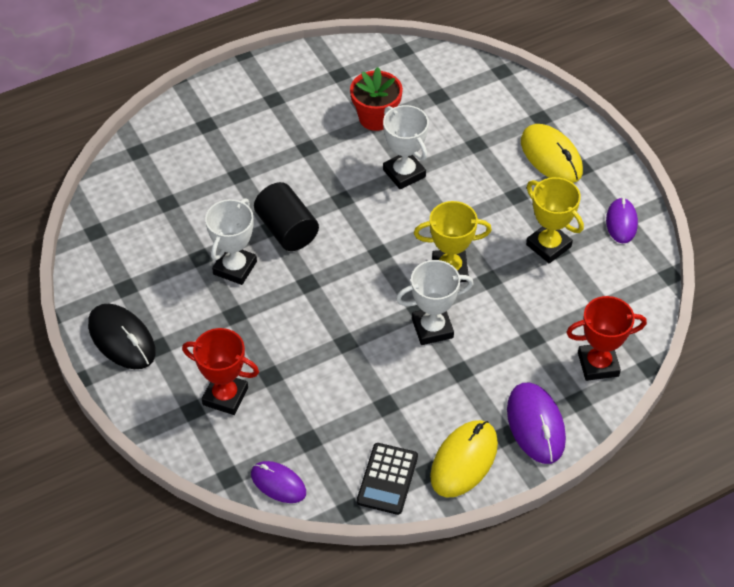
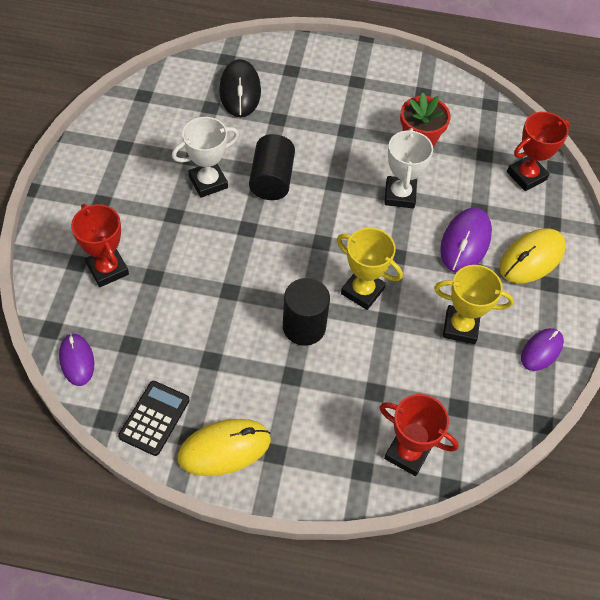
camera: 35 degrees right, 5 degrees up
black mouse [88,304,156,369] -> black mouse moved to [219,59,261,117]
black calculator [357,443,418,515] -> black calculator turned 150 degrees clockwise [118,381,190,456]
white trophy [396,260,474,345] -> black cylinder [283,278,330,346]
purple mouse [507,383,566,464] -> purple mouse moved to [440,207,492,273]
yellow mouse [521,124,583,183] -> yellow mouse turned 45 degrees clockwise [499,228,566,283]
yellow trophy [526,177,584,263] -> yellow trophy turned 75 degrees counterclockwise [434,265,514,344]
none -> red trophy [507,112,570,191]

